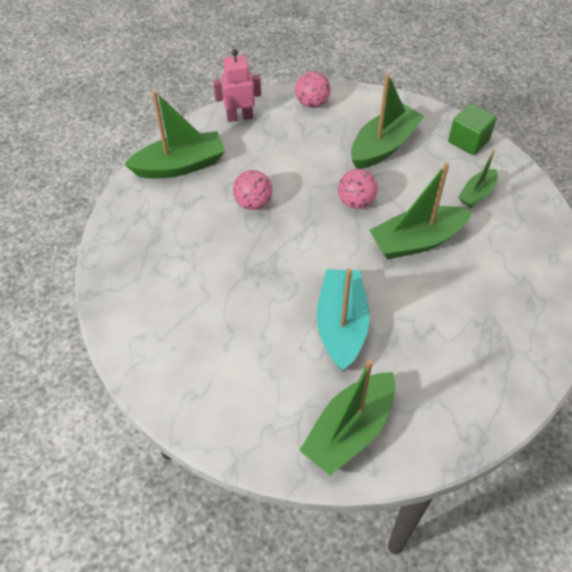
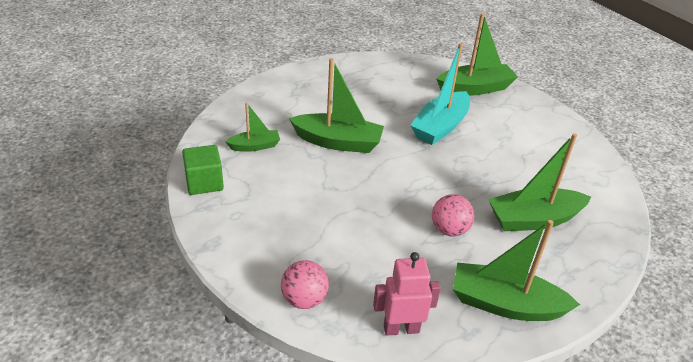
camera: 150 degrees left, 15 degrees down
pink robot [213,49,261,122] -> pink robot turned 150 degrees clockwise [373,252,441,336]
pink ball [338,169,378,209] -> none
green boat [351,74,424,169] -> green boat moved to [488,133,591,231]

